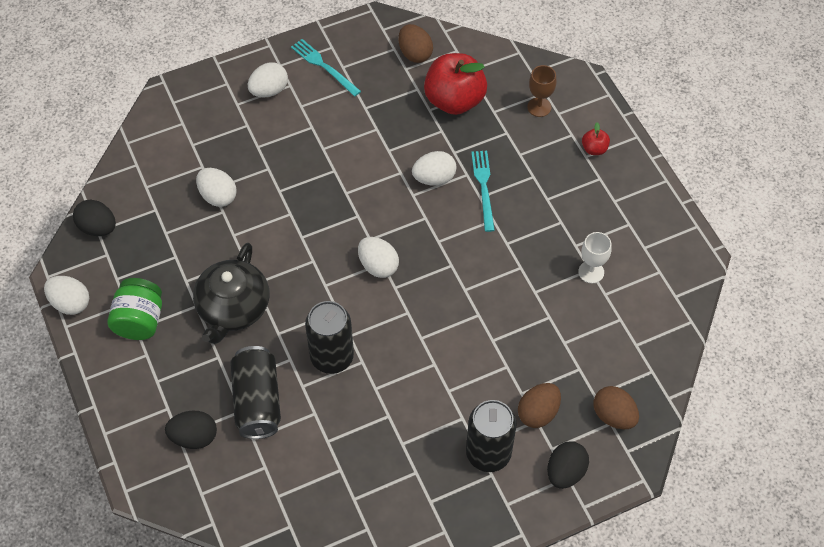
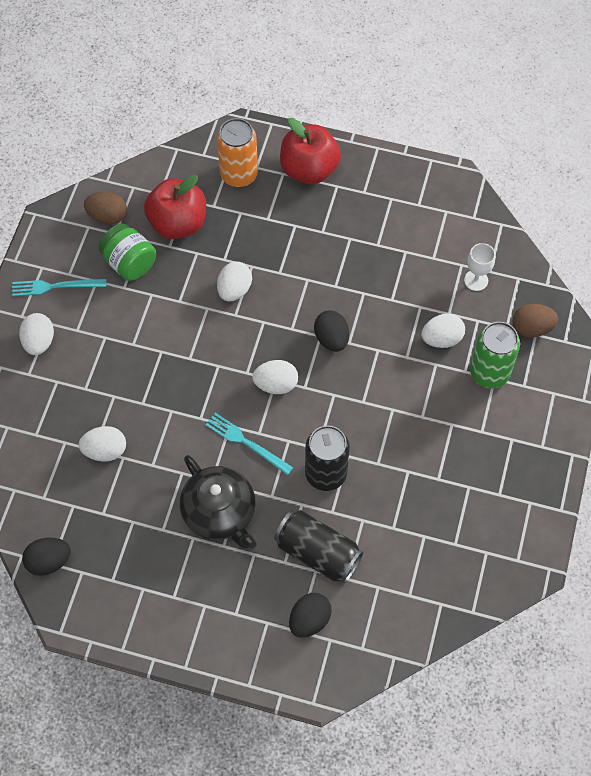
camera: 50 degrees left, 5 degrees up
white egg [44,276,89,315] -> white egg moved to [421,314,465,348]
green jar [107,278,162,340] -> green jar moved to [99,223,156,281]
black can [466,400,517,472] -> none
turquoise fork [471,151,495,232] -> turquoise fork moved to [205,413,293,475]
brown egg [518,383,561,428] -> green can [470,322,520,388]
brown goblet [527,65,557,117] -> orange can [217,118,258,187]
black egg [547,441,589,489] -> black egg moved to [314,310,349,352]
white goblet [578,232,611,283] -> white goblet moved to [464,243,495,291]
red apple [582,122,610,155] -> red apple [280,118,341,184], size x2.29

